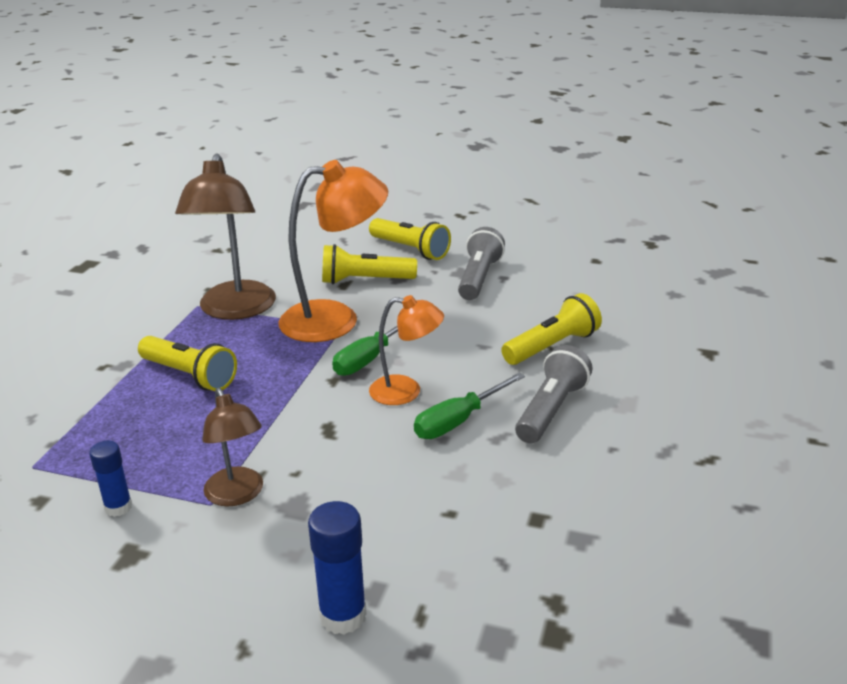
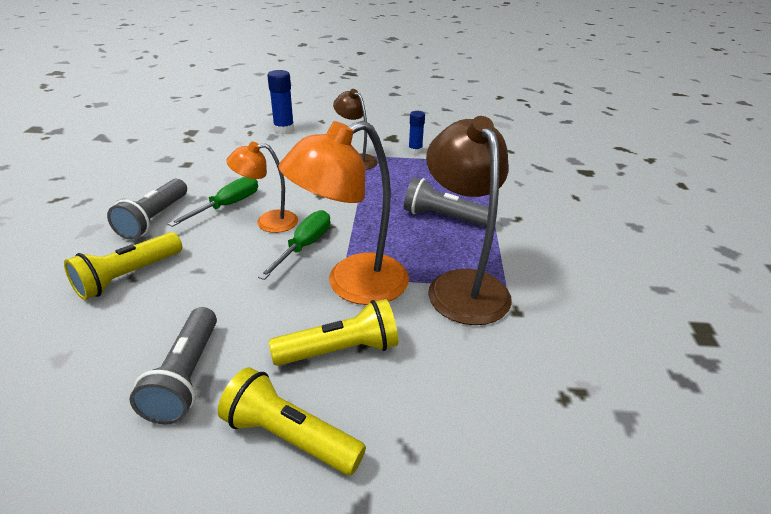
camera: 165 degrees right, 5 degrees up
yellow flashlight [138,336,237,391] -> grey flashlight [404,177,489,227]

